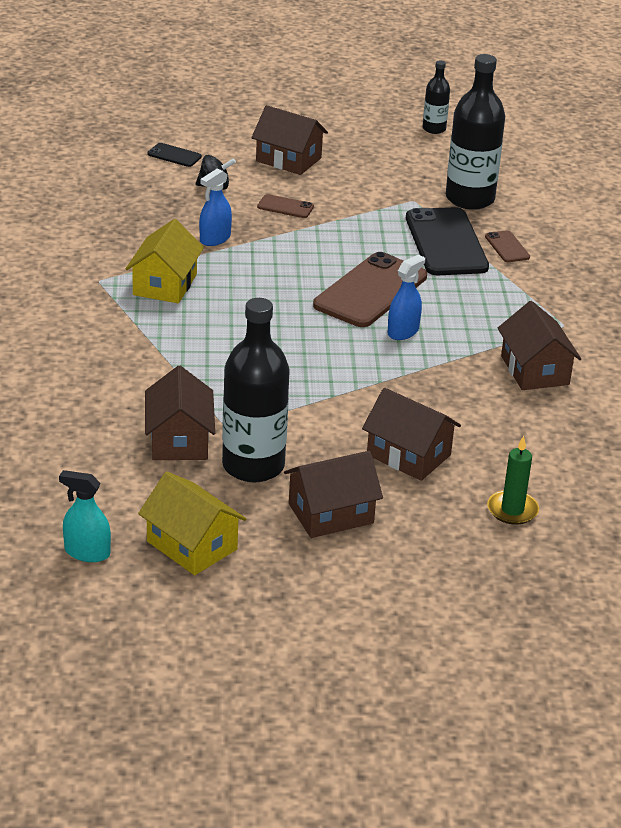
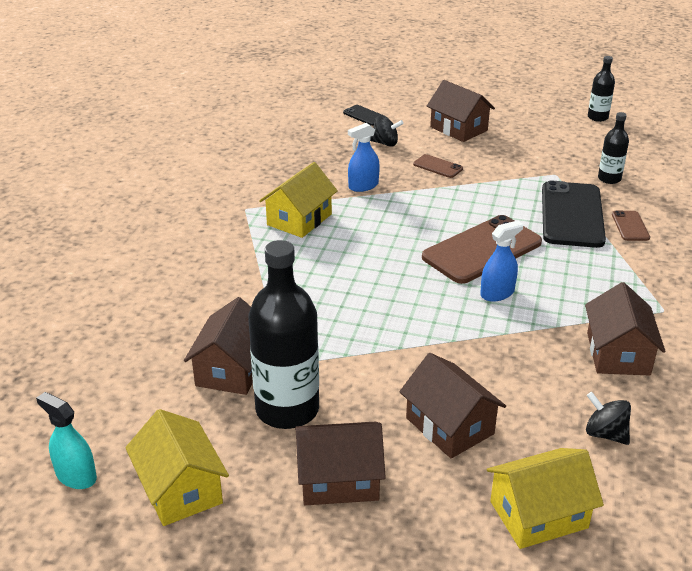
camera: 20 degrees right, 0 degrees up
black bottle [446,54,505,210] -> black bottle [598,112,629,184], size x0.51
green candle [487,436,539,525] -> yellow house [486,448,604,549]
none -> black spinning top [586,392,631,445]

